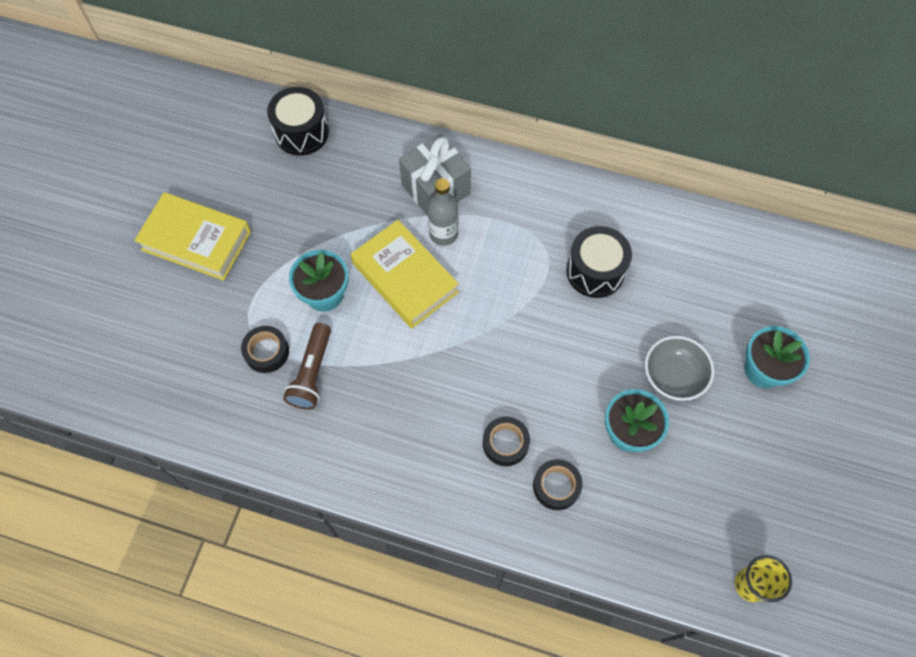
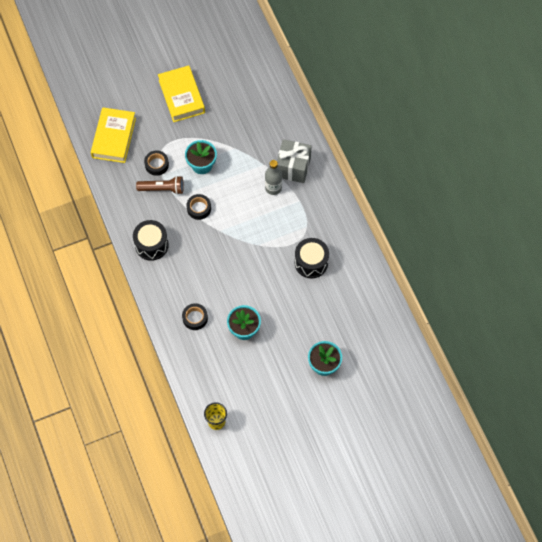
camera: 50 degrees right, 0 degrees up
black drum [267,87,329,156] -> black drum moved to [133,220,169,261]
brown flashlight [283,323,331,410] -> brown flashlight turned 150 degrees counterclockwise [136,176,184,195]
yellow book [351,220,459,329] -> yellow book moved to [91,107,136,163]
black tape [483,417,530,466] -> black tape moved to [186,194,211,220]
grey bowl [645,336,714,401] -> none

